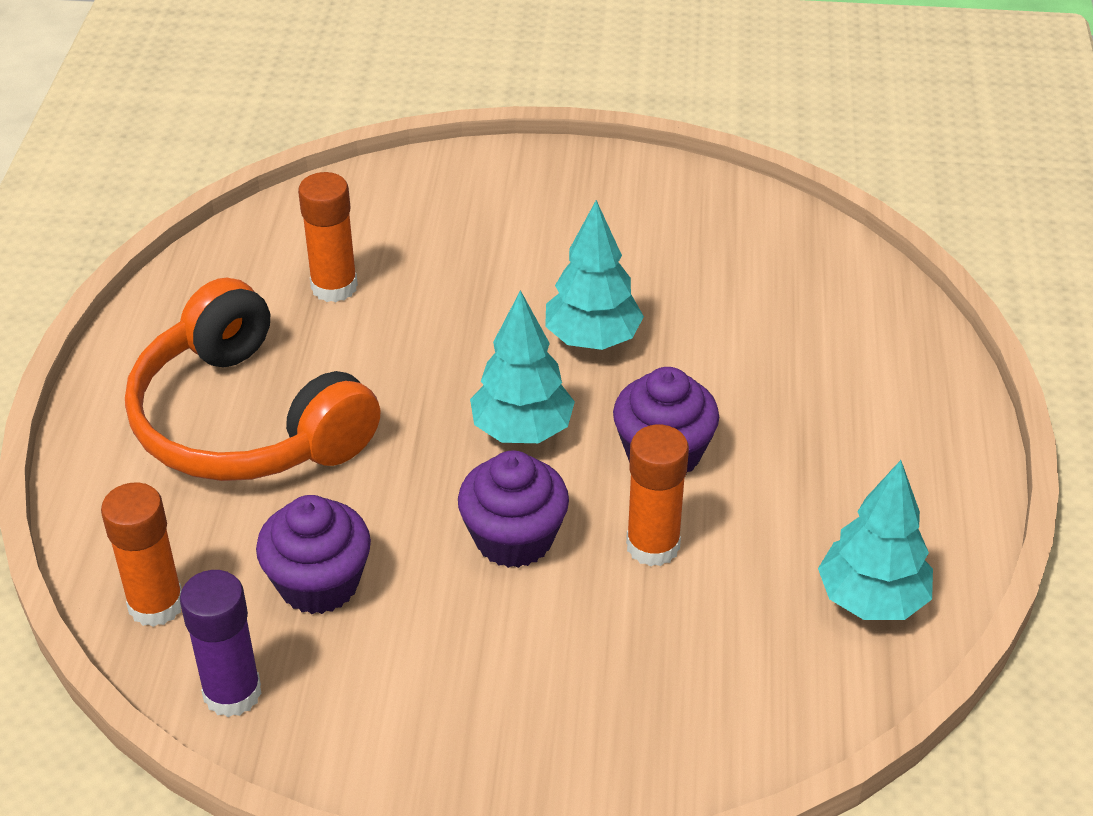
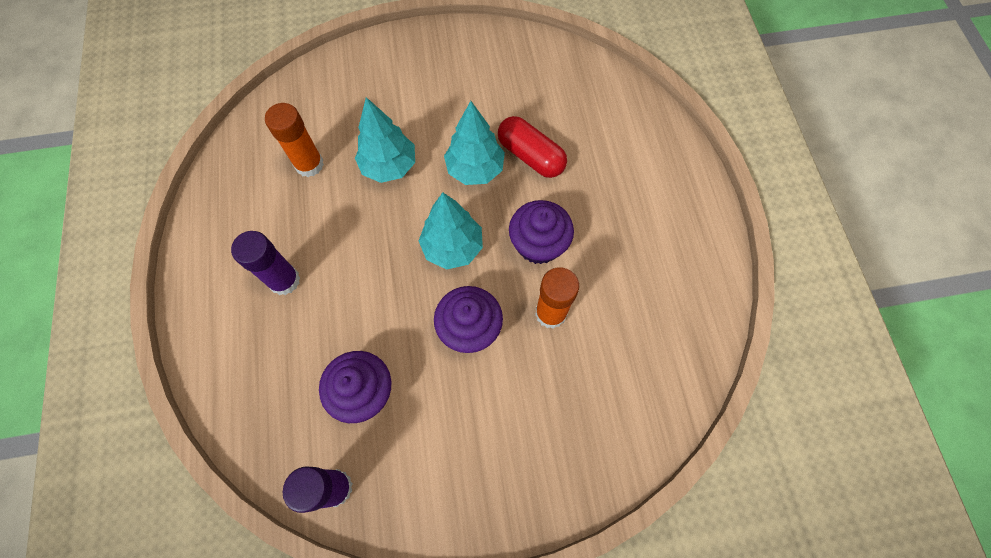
camera: 15 degrees left, 25 degrees up
orange glue stick [101,482,182,627] -> none
orange headphones [125,278,381,481] -> purple glue stick [231,231,300,295]
turquoise tree [818,460,933,620] -> turquoise tree moved to [355,97,415,183]
none -> red capsule [498,116,567,178]

